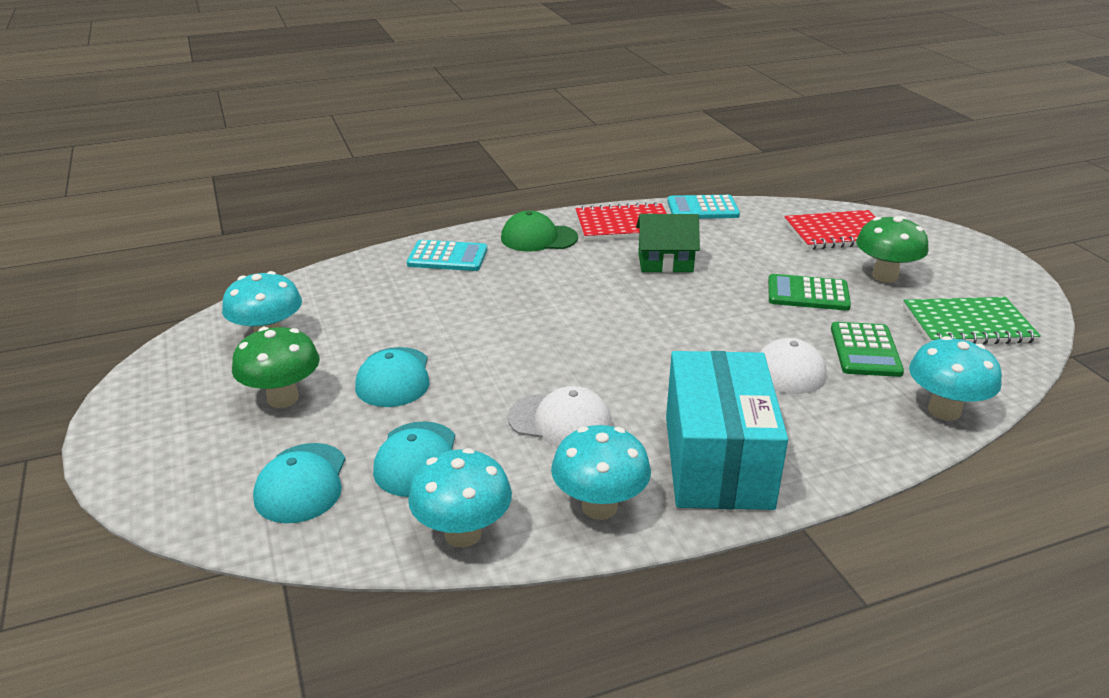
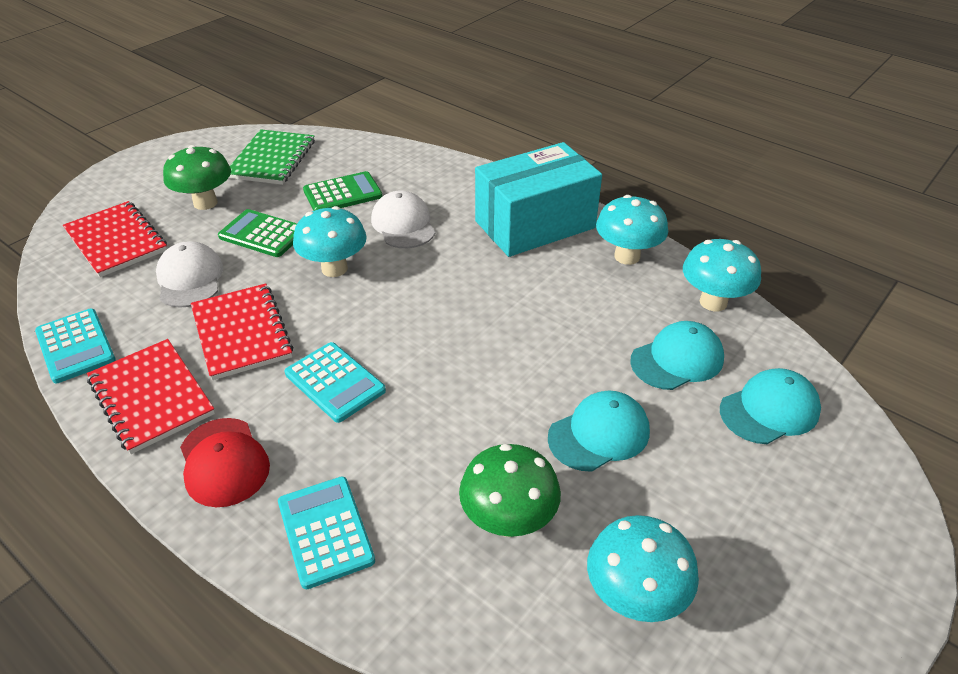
camera: 120 degrees left, 10 degrees up
green mushroom [232,327,320,408] -> green mushroom moved to [459,444,561,537]
green cap [501,211,578,252] -> red cap [180,418,270,507]
white cap [508,386,612,447] -> white cap moved to [156,241,223,308]
green house [636,214,700,273] -> red notebook [191,283,293,380]
green calculator [768,274,851,311] -> green calculator turned 135 degrees clockwise [218,209,297,257]
green notebook [903,297,1041,344] -> green notebook turned 45 degrees clockwise [229,129,315,185]
turquoise mushroom [909,336,1002,421] -> turquoise mushroom moved to [293,206,367,277]
none -> turquoise calculator [285,342,386,423]

